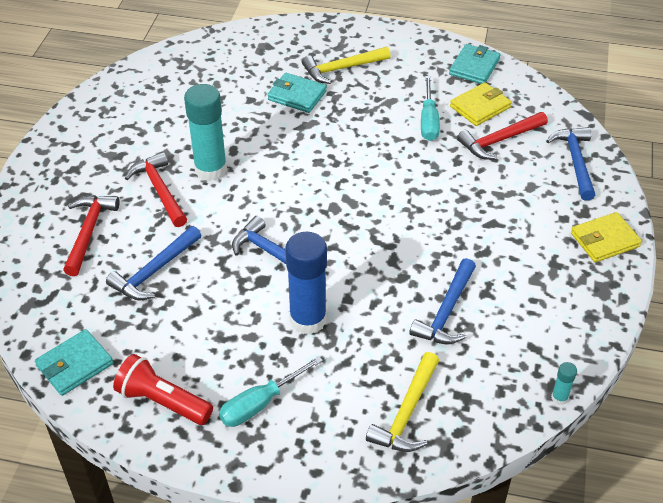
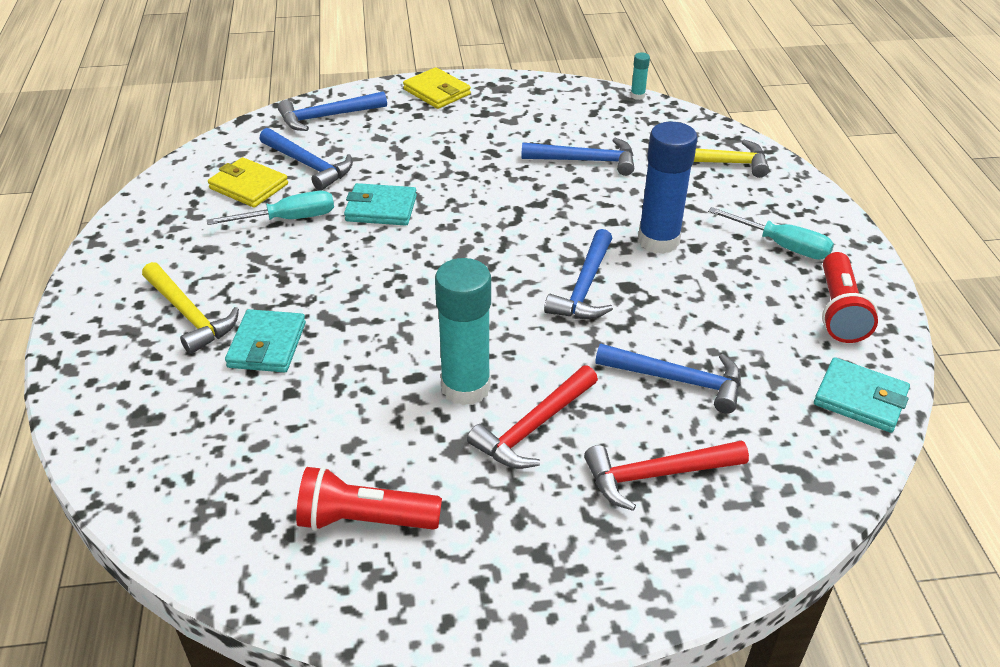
camera: 110 degrees left, 5 degrees down
turquoise wallet [449,44,501,84] -> turquoise wallet moved to [344,183,417,226]
red hammer [457,112,548,160] -> blue hammer [259,128,353,191]
none -> red flashlight [296,466,442,531]

